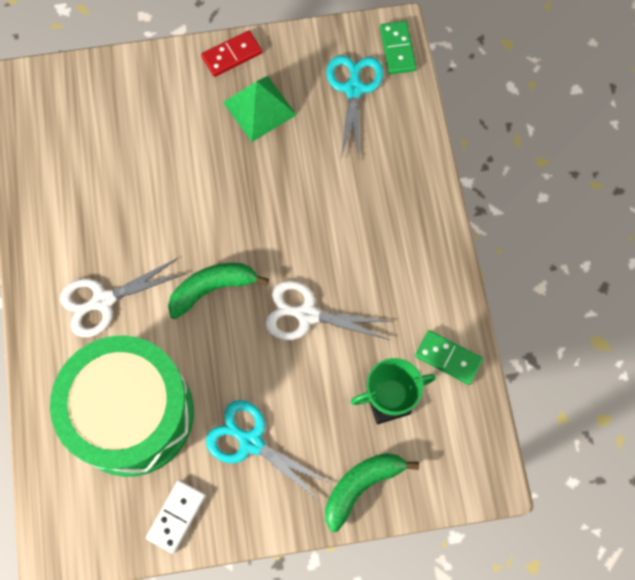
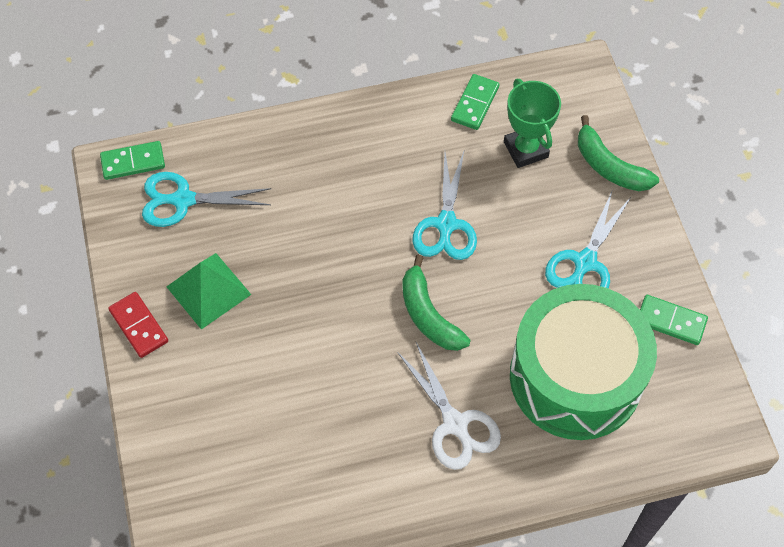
camera: 95 degrees left, 10 degrees down
white domino [146,480,206,554] -> green domino [640,295,708,345]
white scissors [265,281,394,340] -> turquoise scissors [413,152,477,260]

